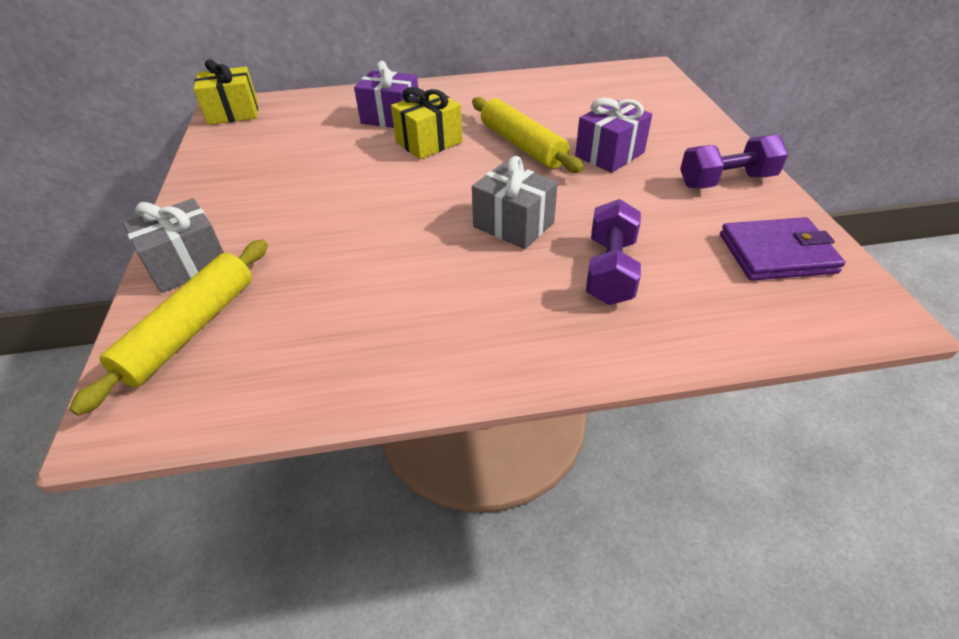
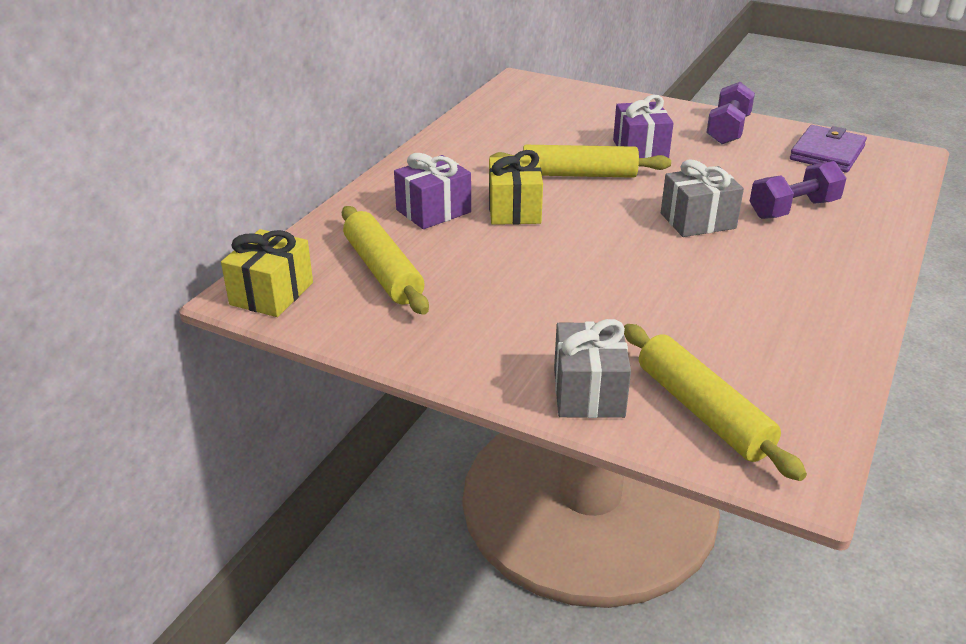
camera: 55 degrees left, 10 degrees down
purple dumbbell [586,199,641,305] -> purple dumbbell turned 75 degrees counterclockwise [749,161,847,219]
none -> yellow rolling pin [342,206,429,315]

